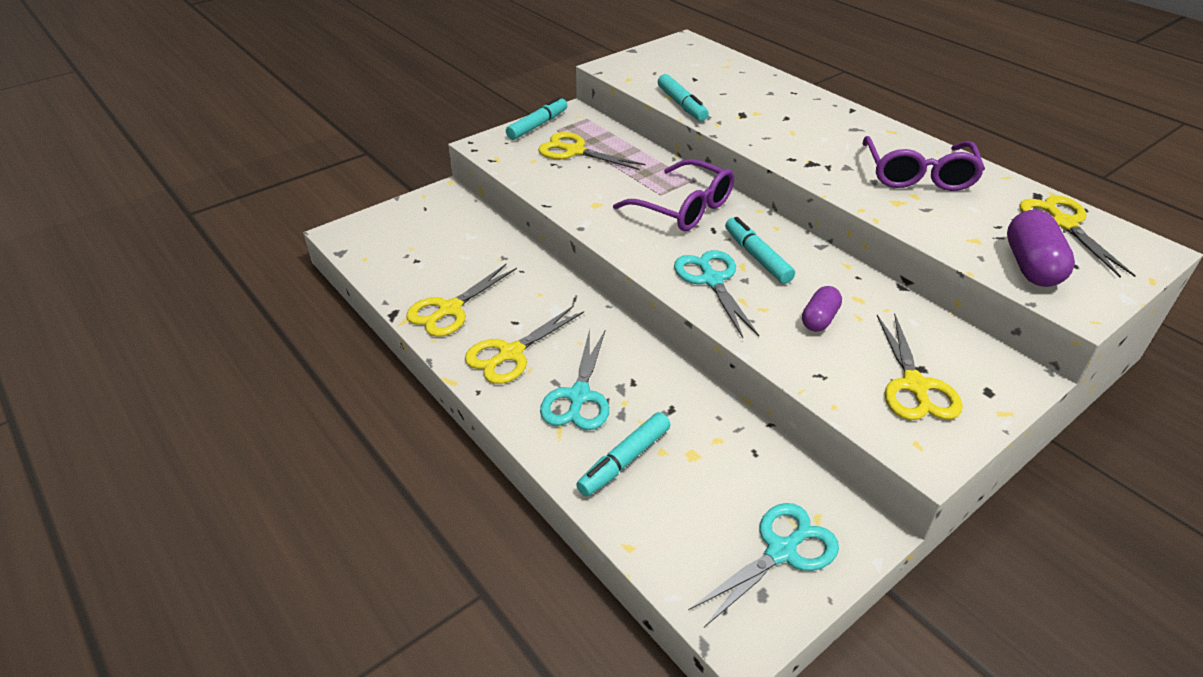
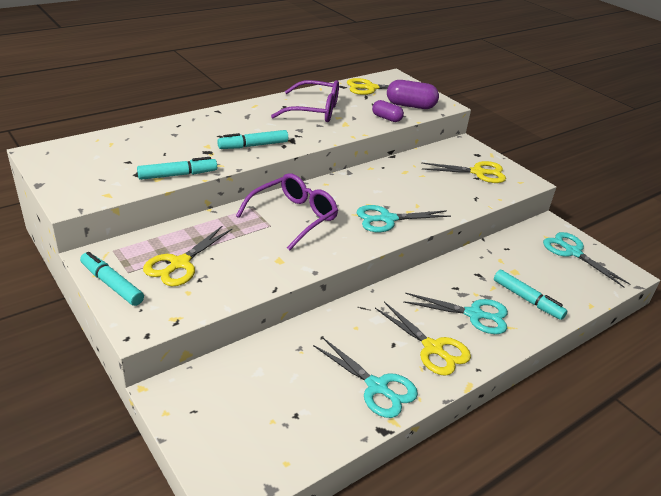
camera: 90 degrees left, 5 degrees down
yellow scissors [406,264,517,337] -> turquoise scissors [313,338,418,418]
turquoise marker [725,217,795,284] -> turquoise marker moved to [217,130,288,149]
purple capsule [802,286,842,332] -> purple capsule moved to [372,100,404,122]

